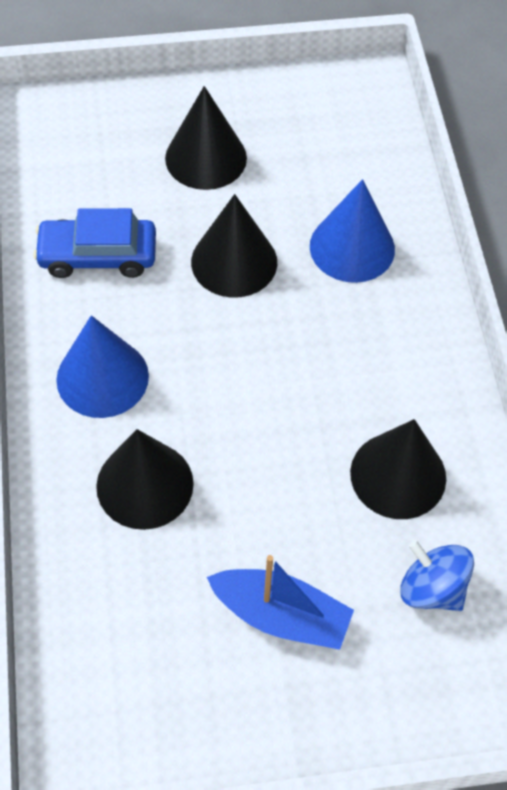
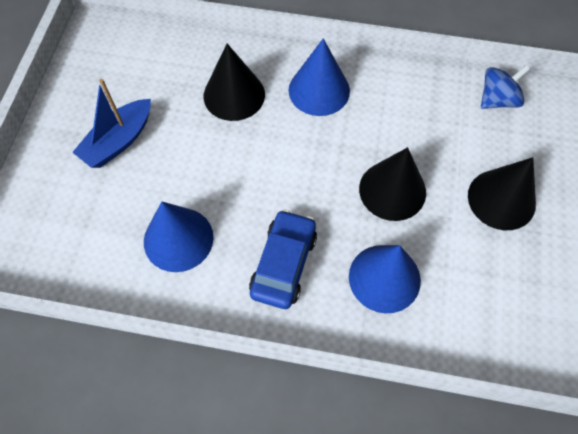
camera: 110 degrees right, 5 degrees up
blue car [33,208,156,278] -> blue car moved to [249,210,317,309]
black cone [350,419,446,519] -> blue cone [144,202,214,272]
blue spinning top [400,540,474,611] -> blue spinning top moved to [481,65,530,109]

